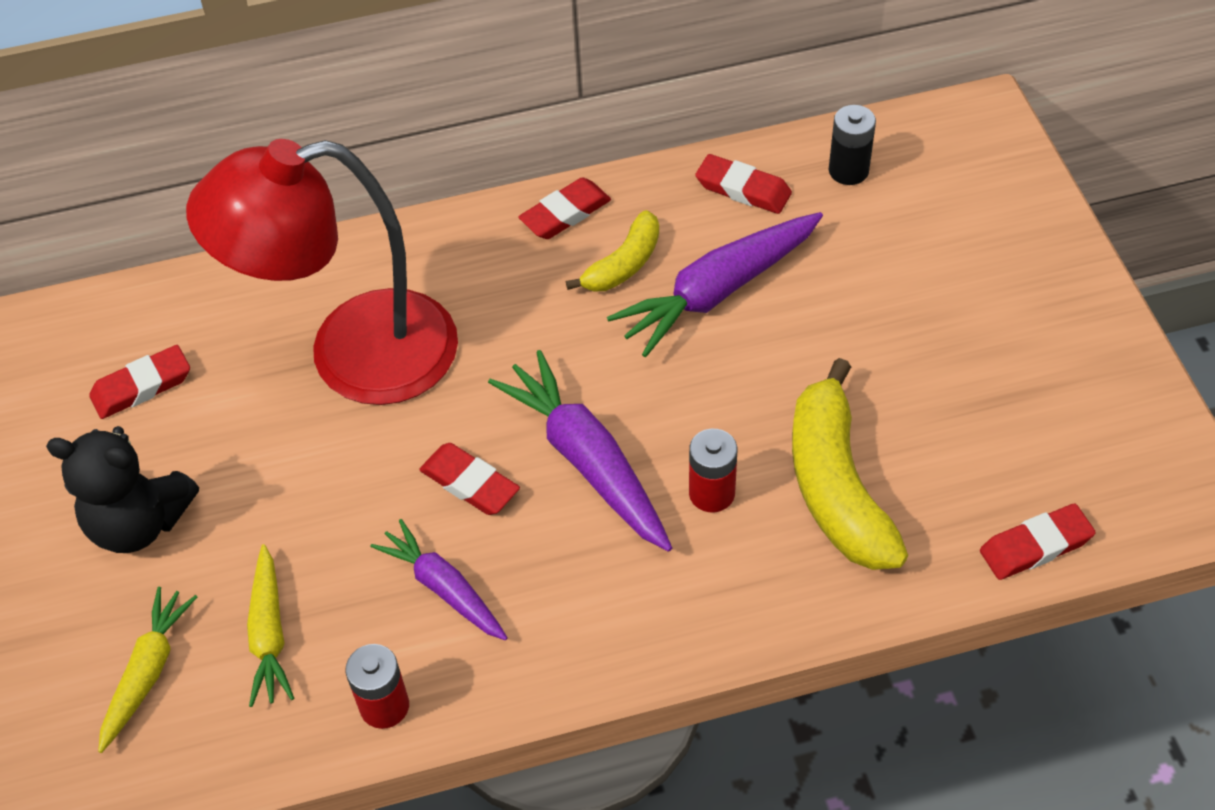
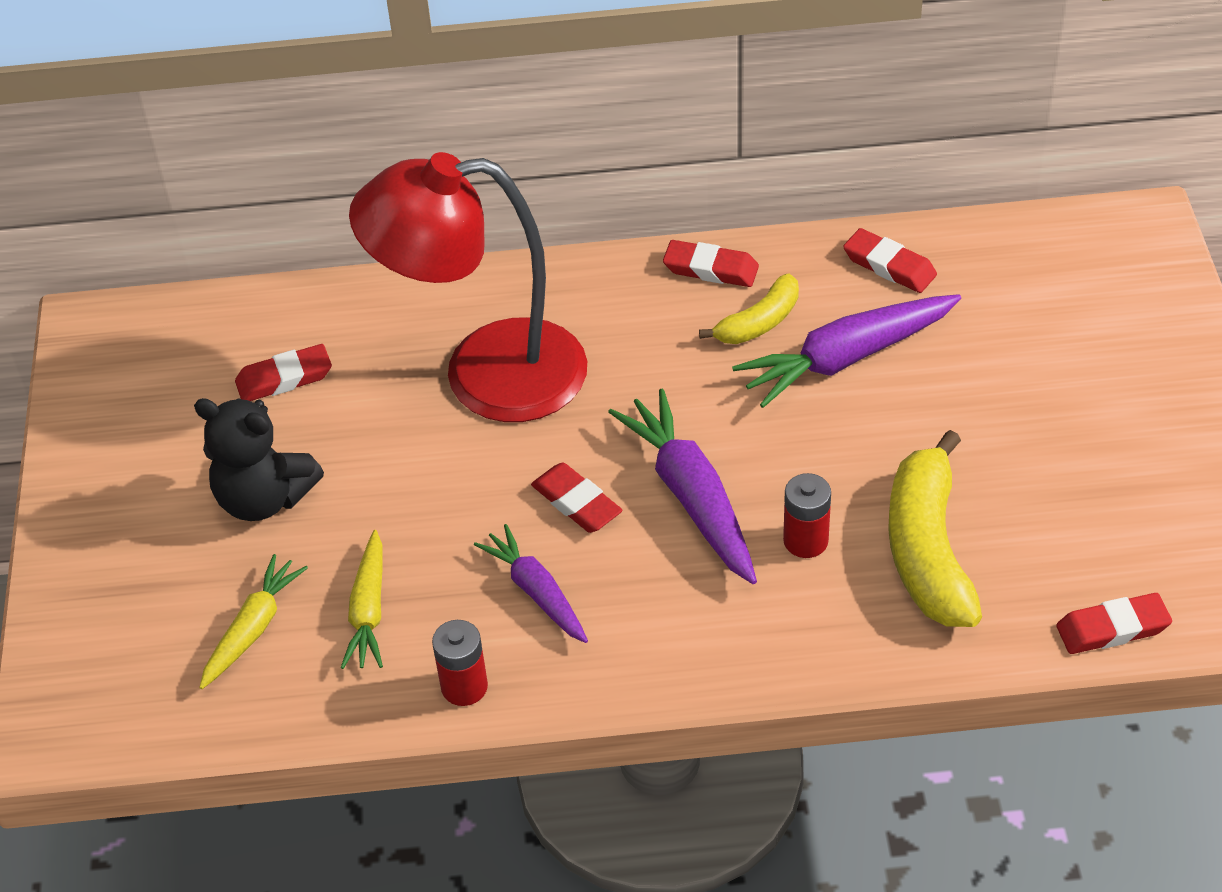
camera: 10 degrees right, 5 degrees down
red eraser [518,177,611,239] -> red eraser turned 45 degrees clockwise [663,240,759,287]
black battery [829,105,876,185] -> none

